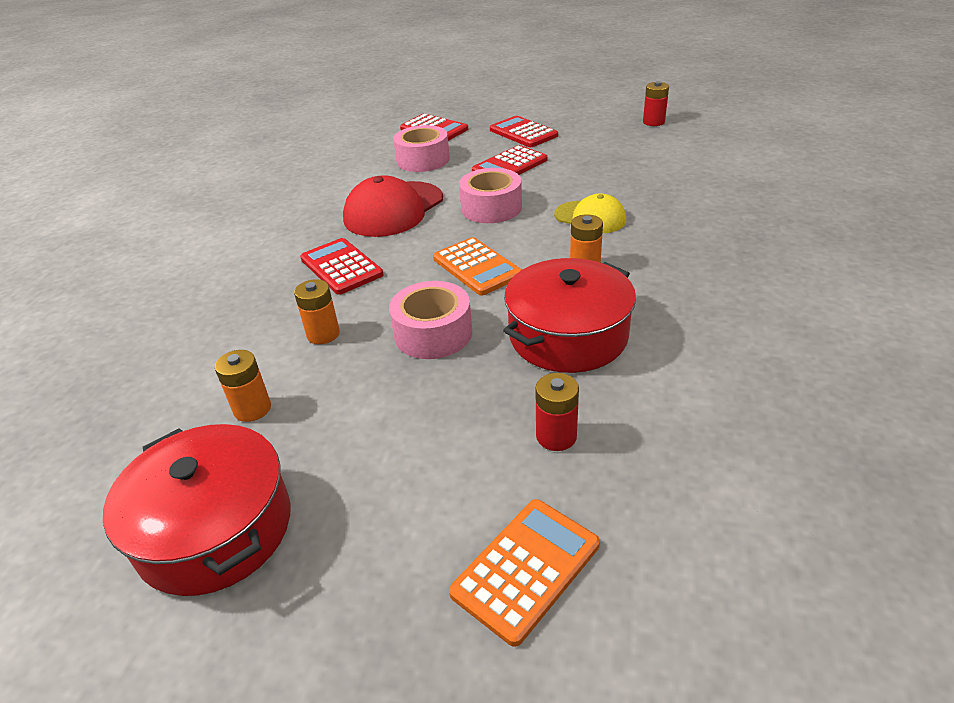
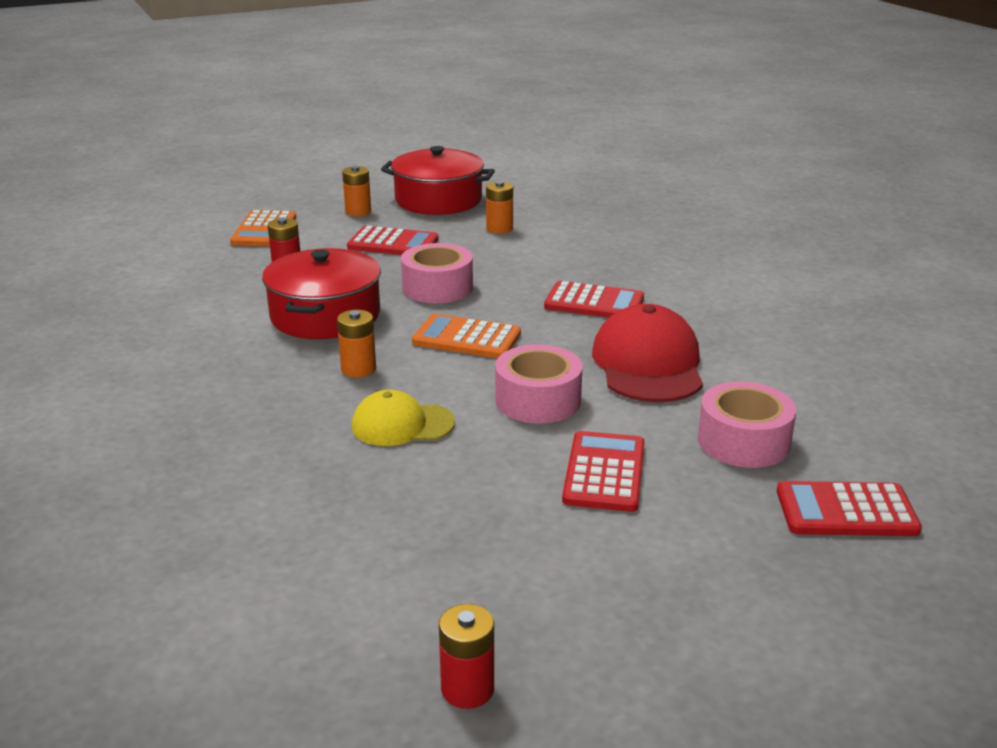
camera: 140 degrees right, 10 degrees down
orange battery [294,279,340,344] -> orange battery moved to [342,166,371,217]
red calculator [490,116,558,147] -> red calculator moved to [347,226,438,255]

